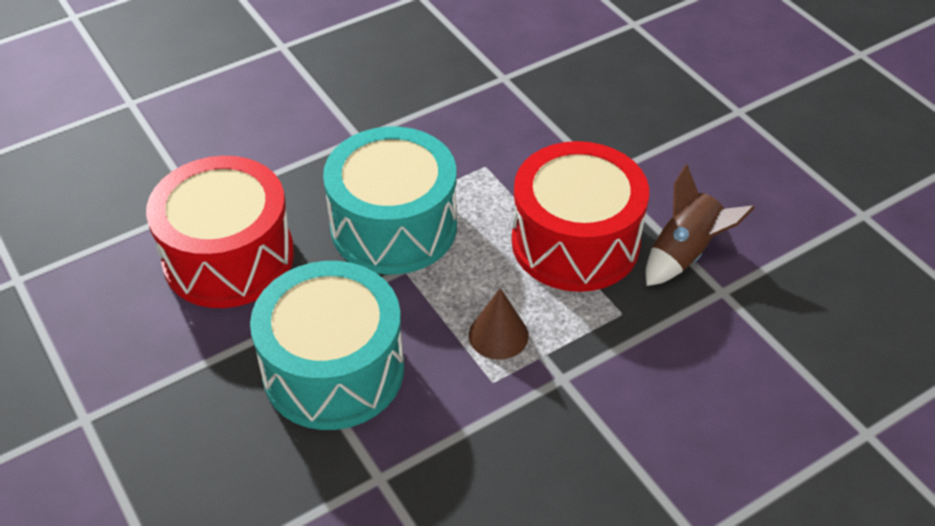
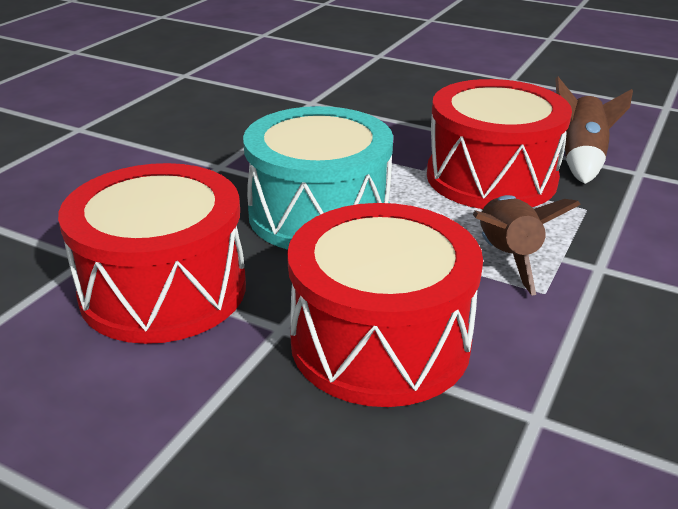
camera: 30 degrees left, 15 degrees down
turquoise drum [250,261,404,430] -> red drum [287,203,483,407]
brown cone [469,288,529,360] -> brown rocket [473,195,581,296]

